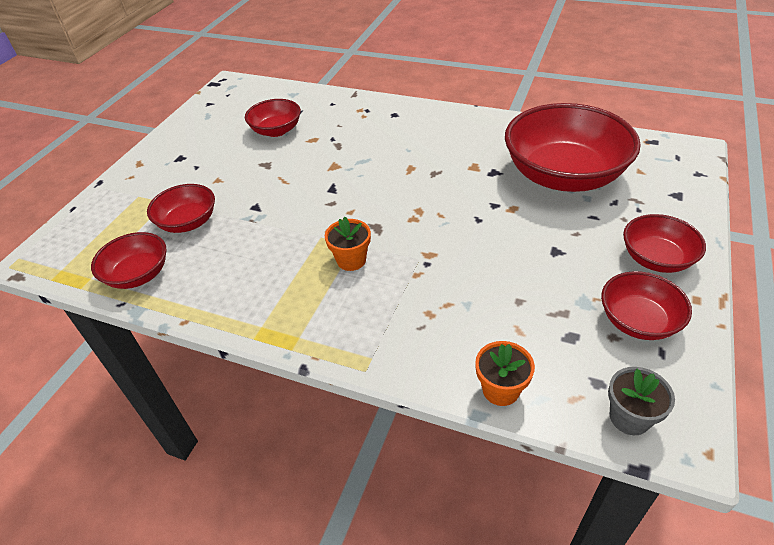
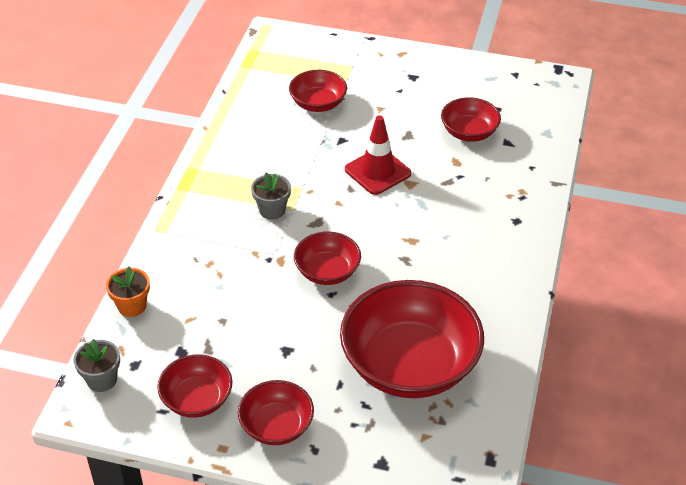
camera: 80 degrees right, 0 degrees up
red bowl [91,232,167,289] -> red bowl moved to [294,231,361,285]
orange flower pot [325,217,371,271] -> grey flower pot [251,173,291,220]
none -> red traffic cone [345,115,411,195]

